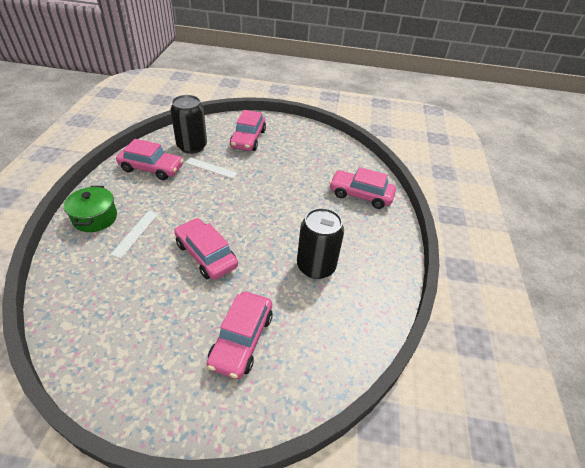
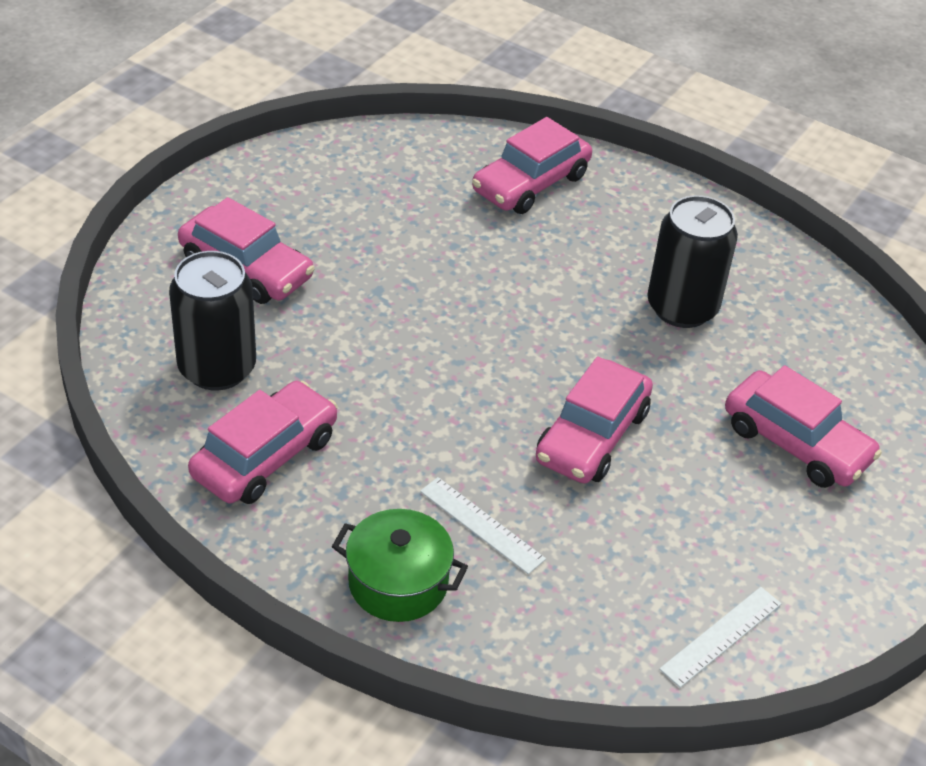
camera: 65 degrees left, 0 degrees up
pink car [174,218,238,280] -> pink car turned 45 degrees counterclockwise [536,356,653,483]
white ruler [185,157,238,179] -> white ruler moved to [659,587,782,688]

